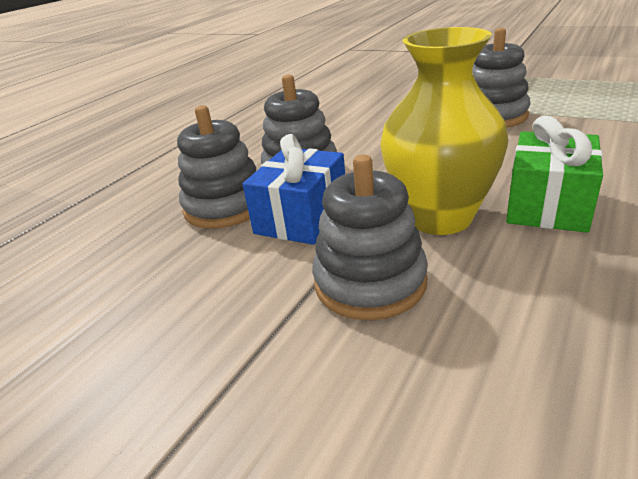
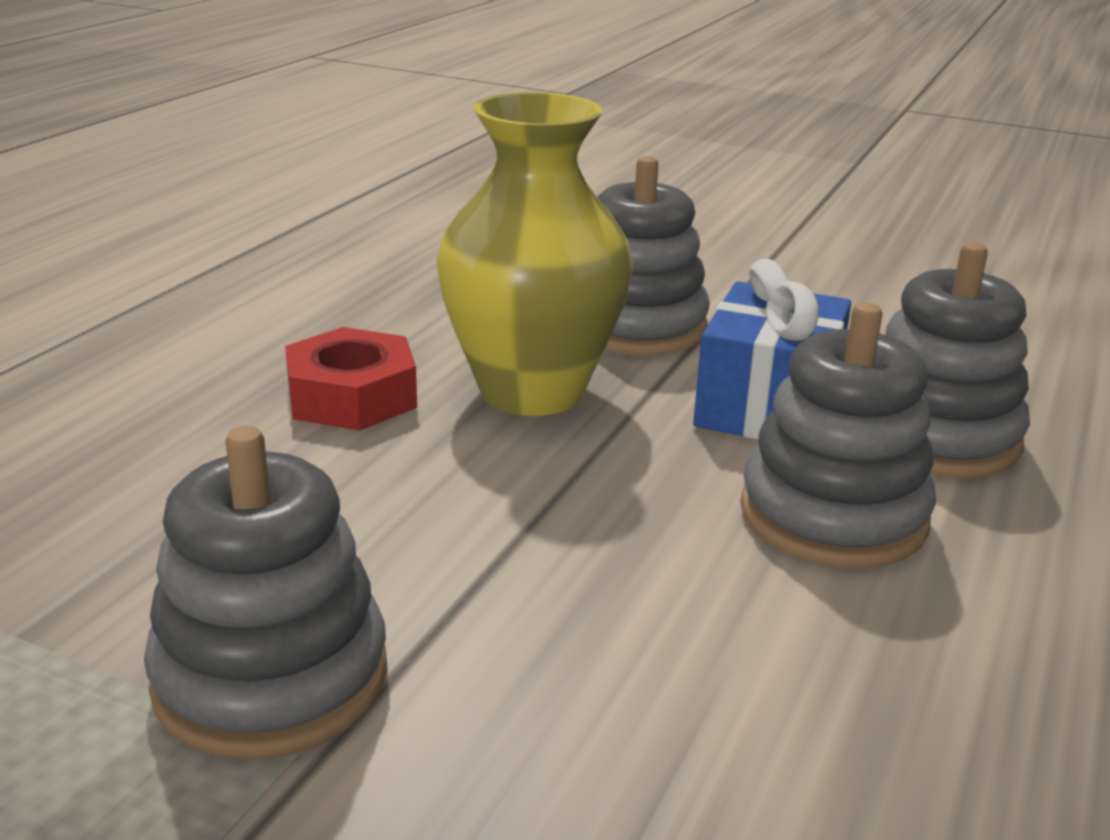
camera: 170 degrees right, 5 degrees down
green gift [506,116,603,233] -> red nut [285,327,417,431]

